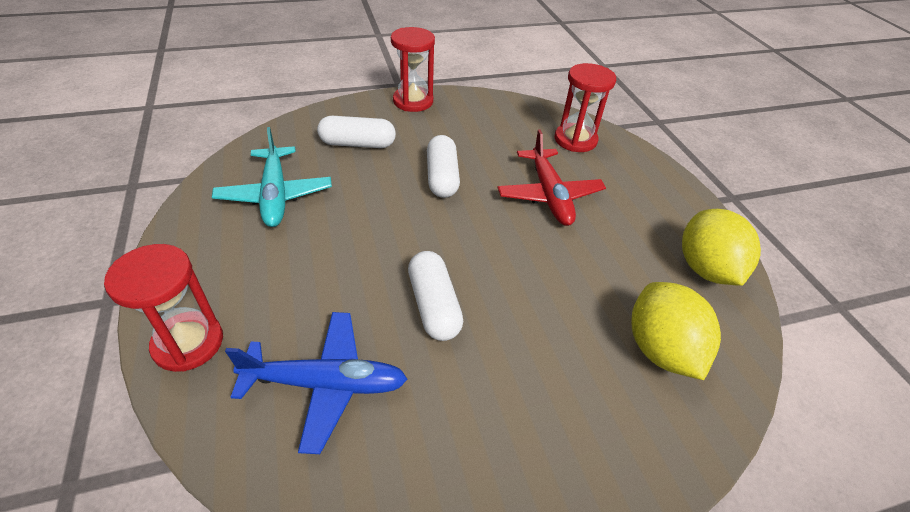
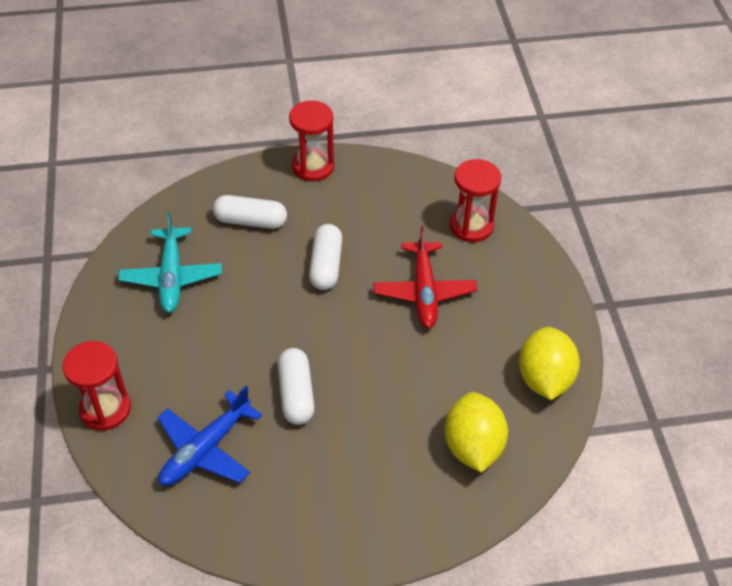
camera: 10 degrees right, 5 degrees up
blue plane [225,312,407,454] -> blue plane turned 120 degrees clockwise [157,386,262,486]

